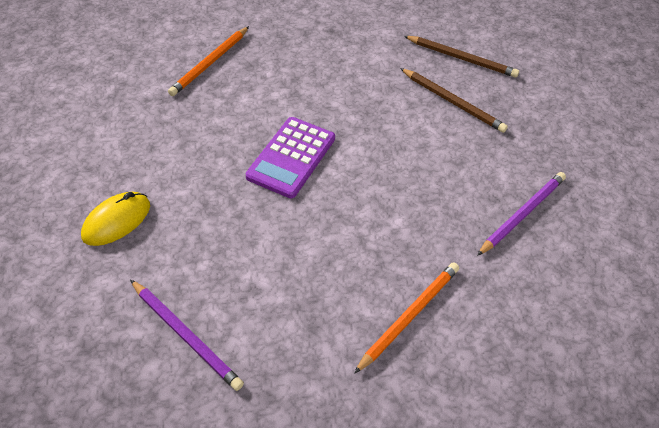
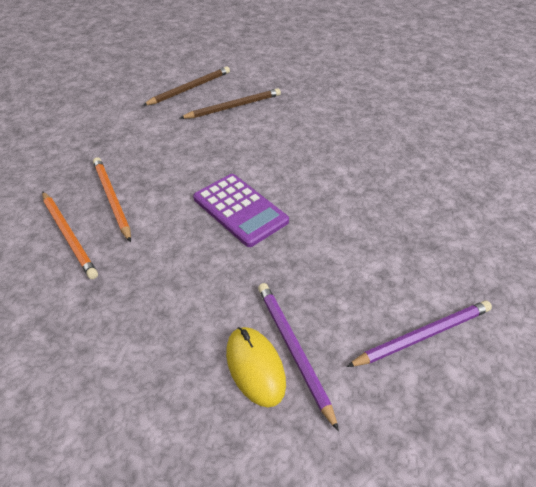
camera: 65 degrees left, 5 degrees down
orange pencil [354,262,459,374] -> orange pencil moved to [93,157,131,242]
purple pencil [477,172,566,256] -> purple pencil moved to [258,283,339,431]

